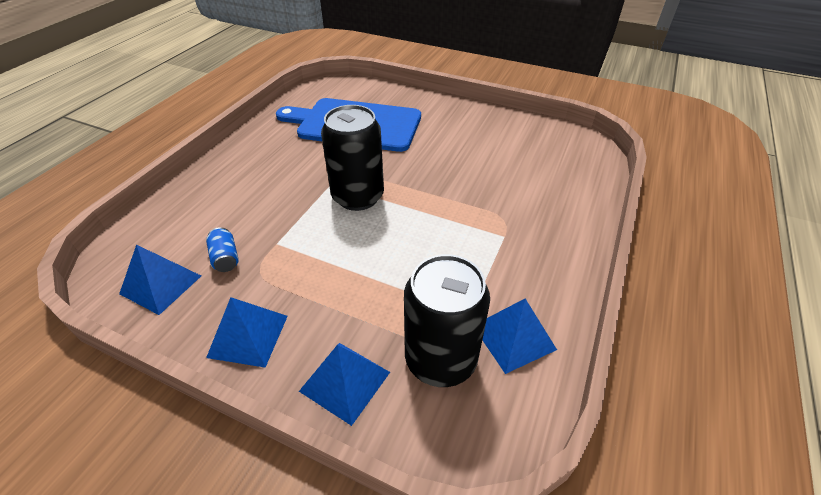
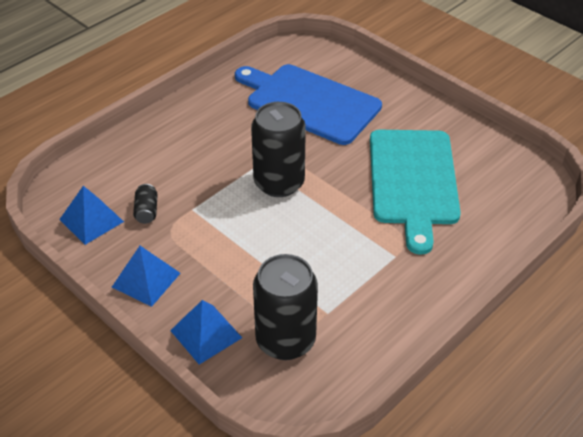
camera: 20 degrees right, 0 degrees up
blue can [206,227,239,272] -> black can [133,184,158,224]
blue pyramid [483,299,557,374] -> none
none -> turquoise cutting board [370,130,461,255]

